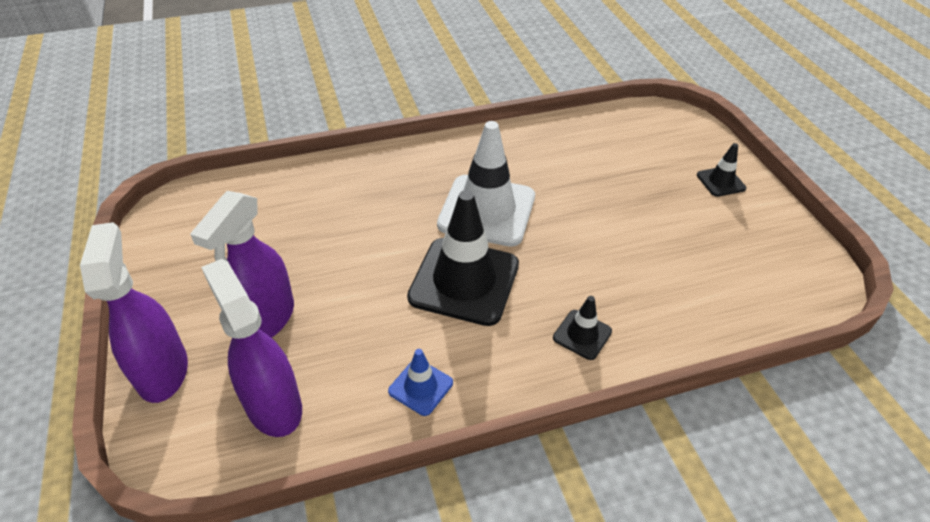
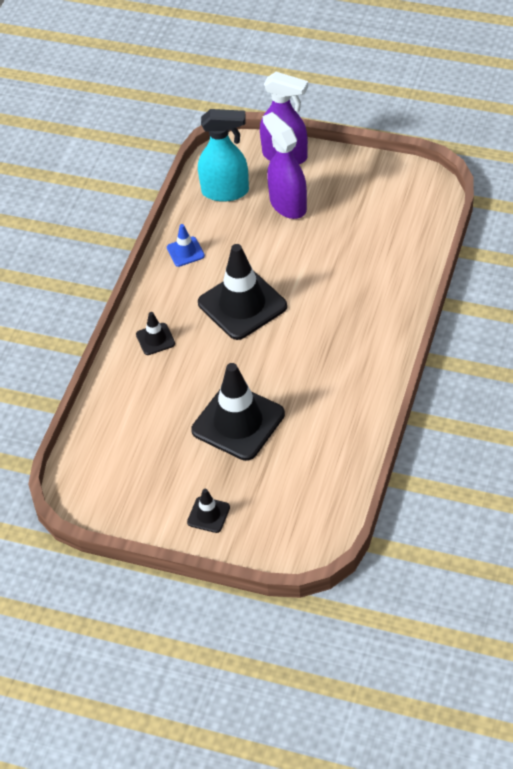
camera: 130 degrees right, 5 degrees up
purple spray bottle [201,259,302,437] -> turquoise spray bottle [198,109,249,202]
white traffic cone [437,121,535,247] -> none
none -> black traffic cone [191,363,285,461]

